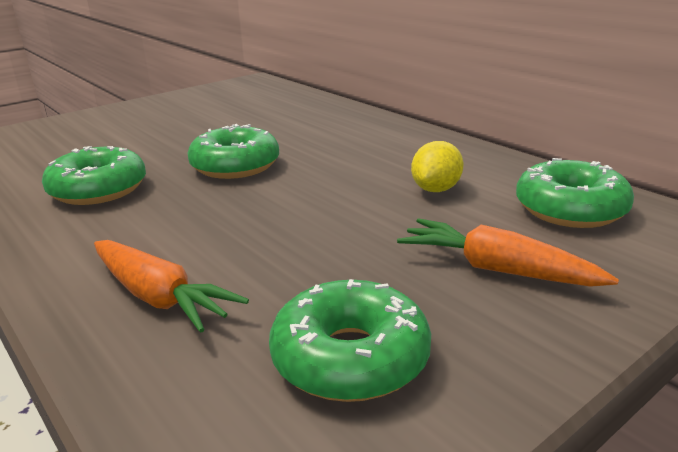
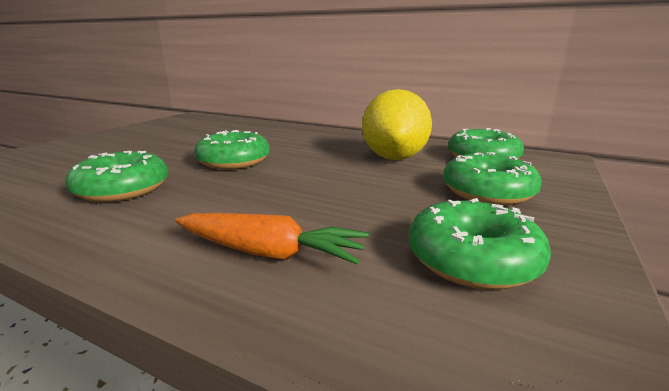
camera: 25 degrees left, 5 degrees down
orange carrot [397,218,619,287] -> green donut [443,152,542,205]
yellow lemon [411,141,464,192] -> yellow lemon [362,89,432,160], size x1.93

